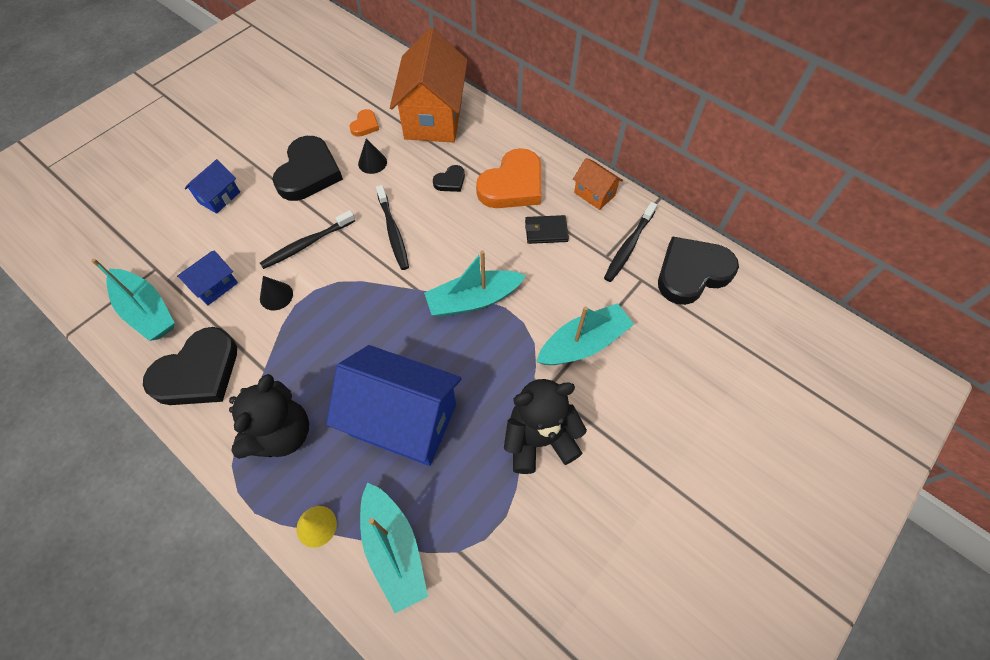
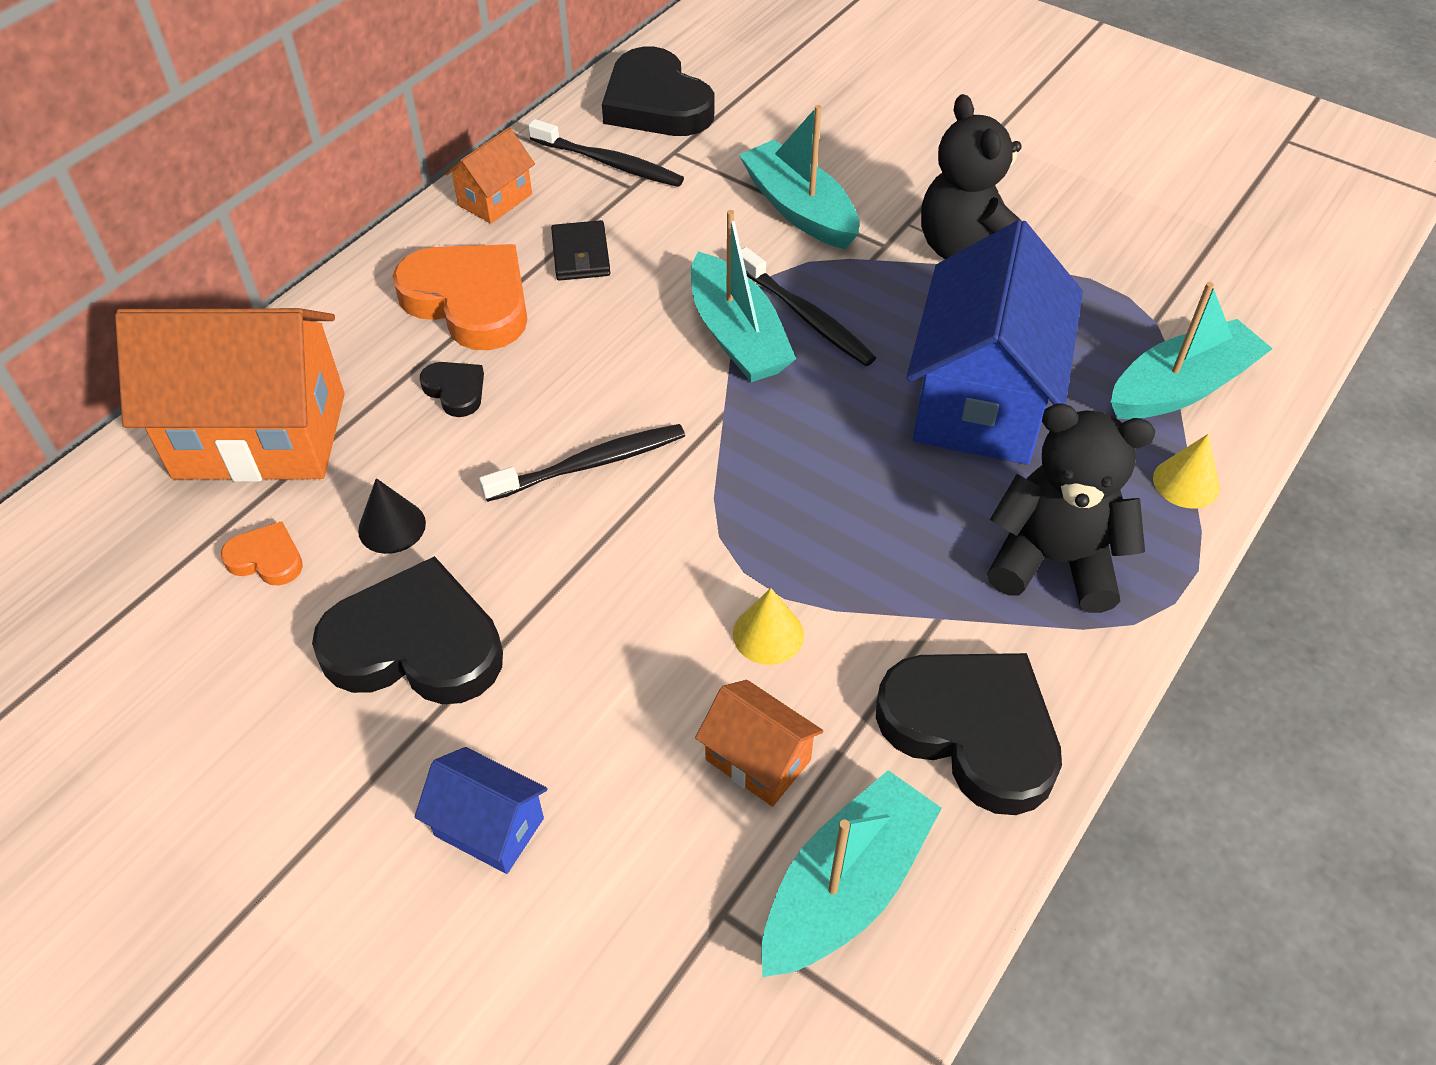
camera: 95 degrees left, 10 degrees down
blue house [177,250,238,305] -> orange house [695,680,823,807]
black toothbrush [260,210,355,269] -> black toothbrush moved to [741,247,876,366]
black cone [260,276,293,310] -> yellow cone [733,588,804,665]

